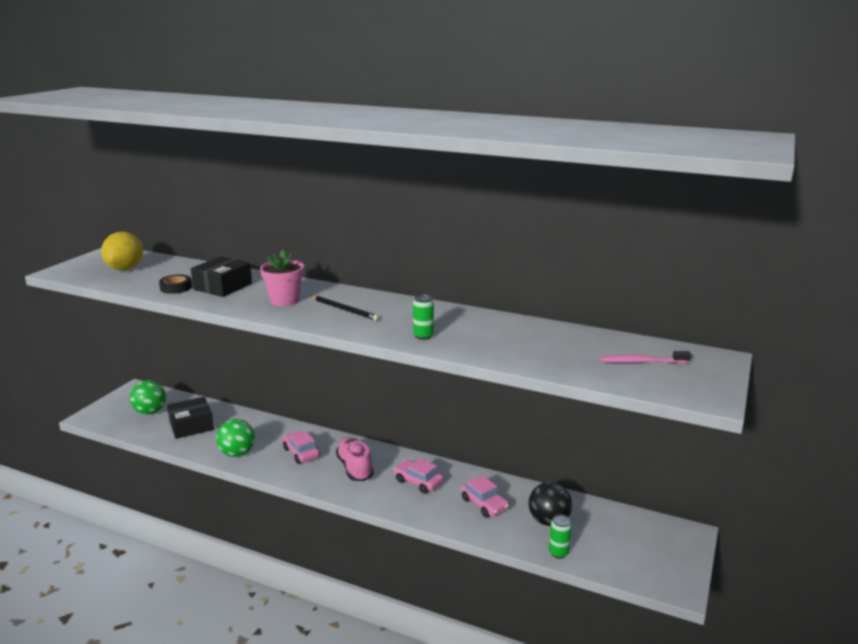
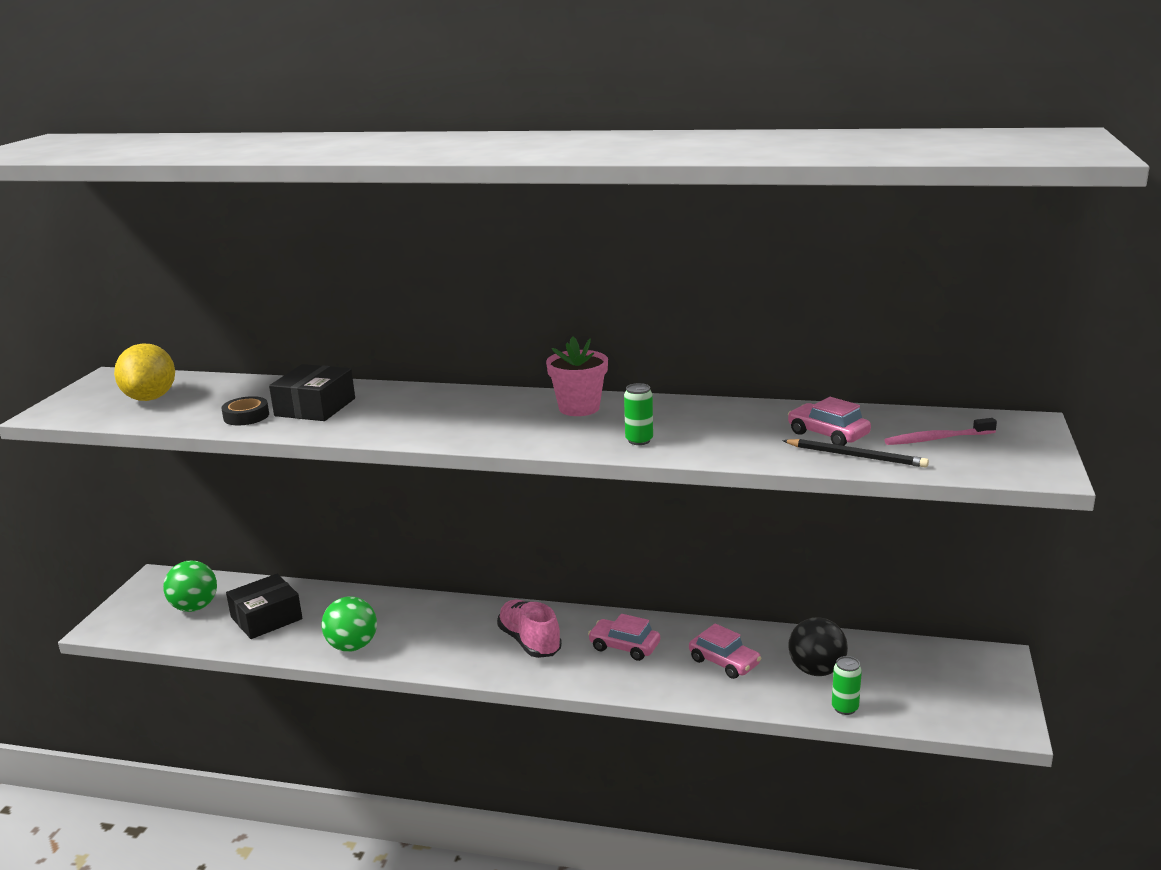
camera: 10 degrees left, 0 degrees up
pink flower pot [260,250,304,306] -> pink flower pot moved to [546,337,608,416]
pink car [283,431,320,464] -> pink car moved to [788,397,871,446]
black pencil [310,296,379,321] -> black pencil moved to [782,439,929,468]

